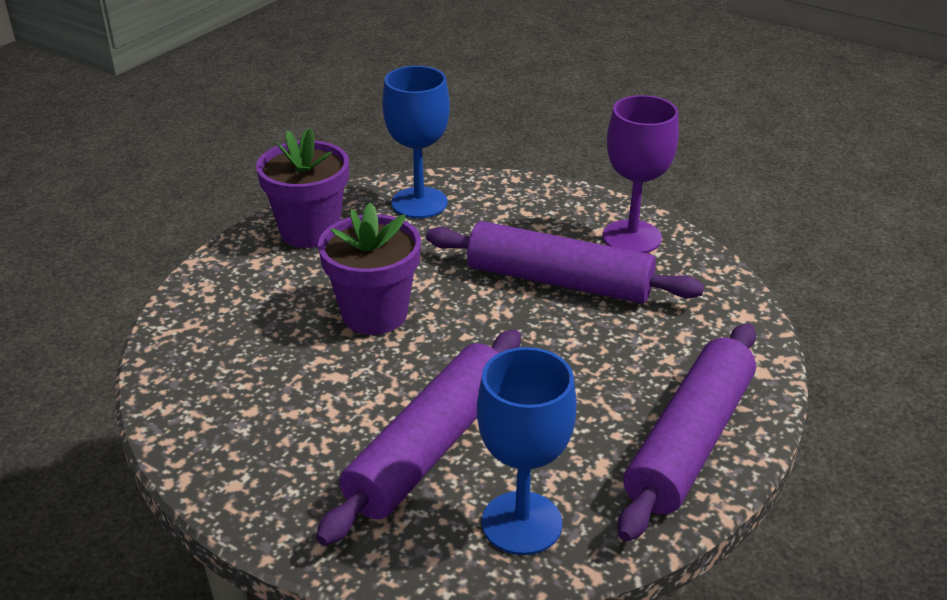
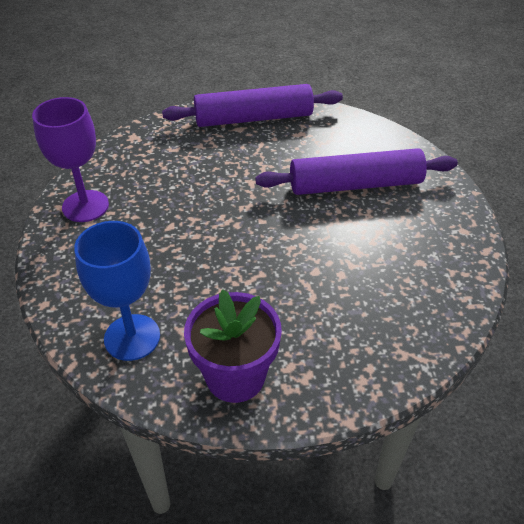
camera: 130 degrees left, 10 degrees up
purple flower pot [318,203,421,335] -> none
purple rolling pin [426,221,704,304] -> none
blue goblet [477,347,577,555] -> none

